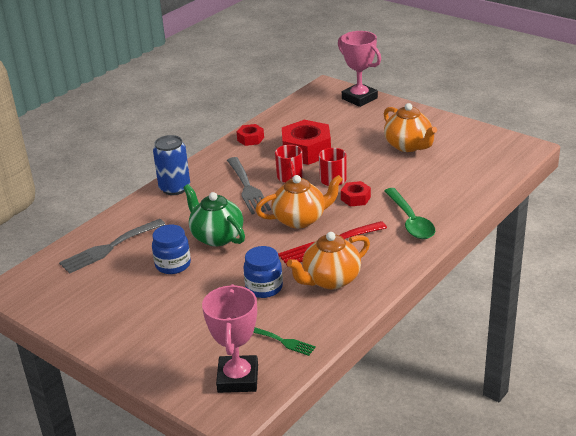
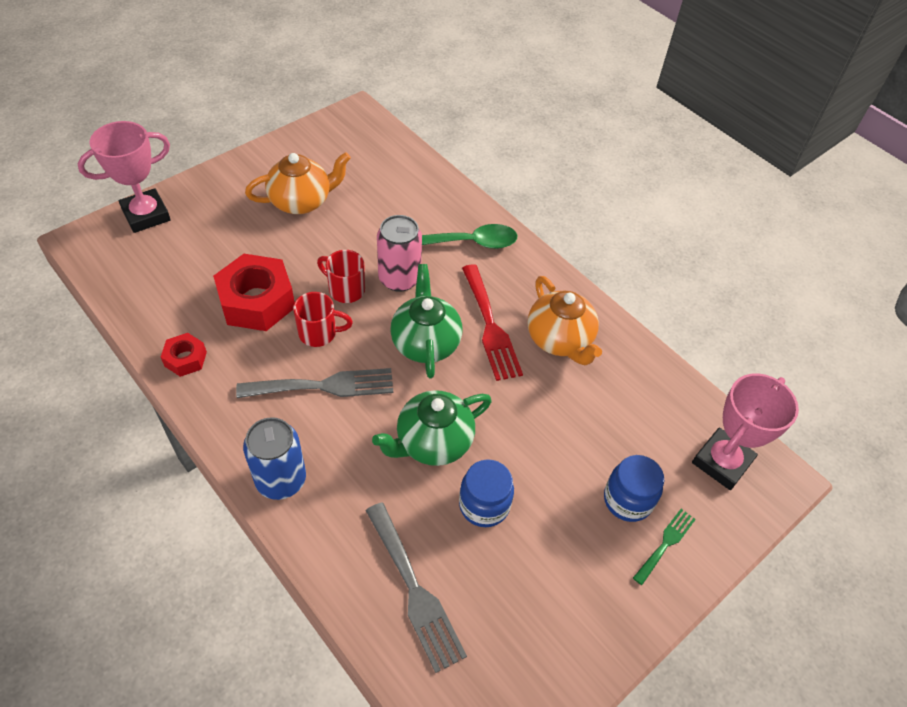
camera: 85 degrees left, 20 degrees up
pink trophy [202,284,258,393] -> pink trophy turned 60 degrees counterclockwise [692,373,799,490]
blue jar [243,246,283,298] -> blue jar moved to [604,455,664,522]
green fork [253,328,316,356] -> green fork moved to [633,509,696,585]
orange teapot [256,175,343,228] -> green teapot [390,264,462,378]
red nut [341,181,371,207] -> pink can [377,215,422,292]

